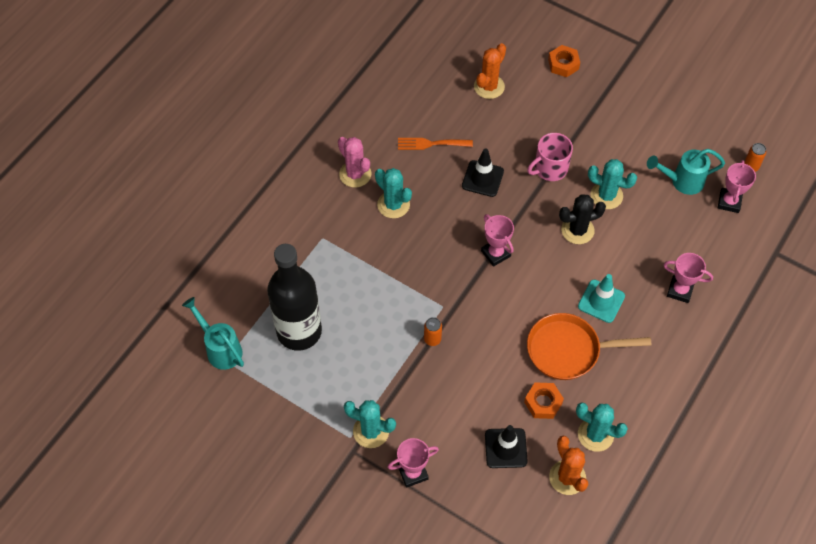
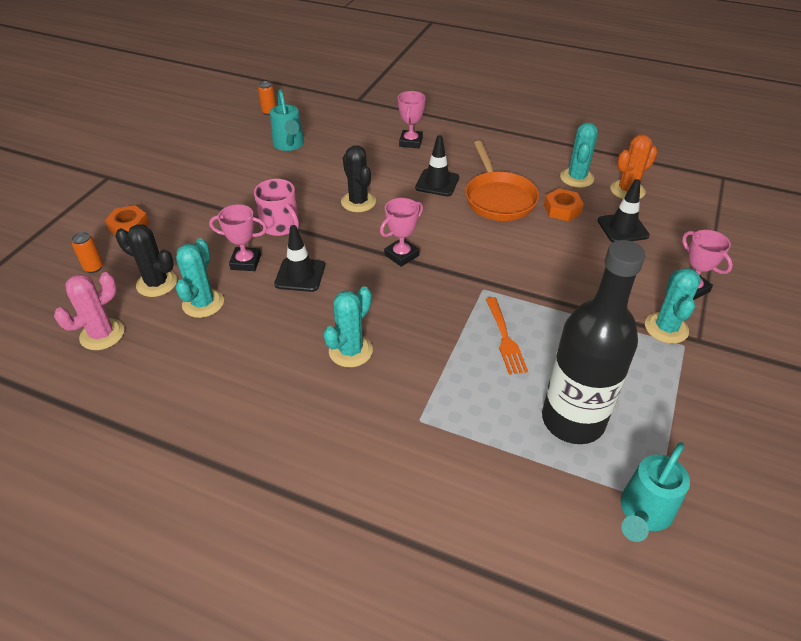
camera: 100 degrees left, 15 degrees down
pink cactus [338,137,371,187] -> pink cactus moved to [54,272,124,350]
orange fork [398,138,473,150] -> orange fork moved to [486,297,528,375]
orange can [424,317,442,346] -> orange can moved to [72,232,103,273]
orange cactus [474,43,506,99] -> black cactus [116,224,177,297]
turquoise traffic cone [578,274,625,323] -> black traffic cone [415,135,459,196]
turquoise cactus [588,159,637,209] -> turquoise cactus moved to [176,238,224,318]
pink trophy [718,160,756,213] -> pink trophy moved to [209,204,267,271]

